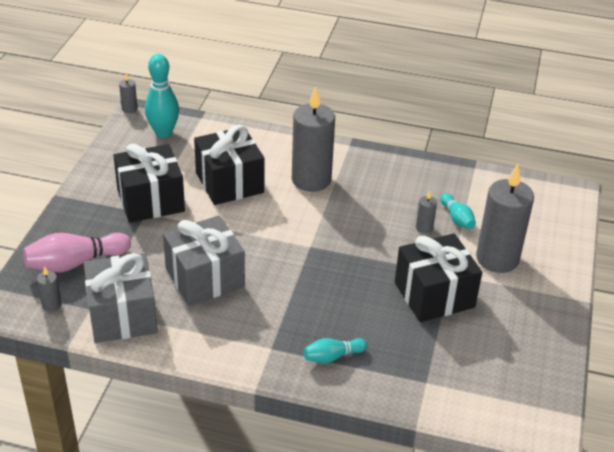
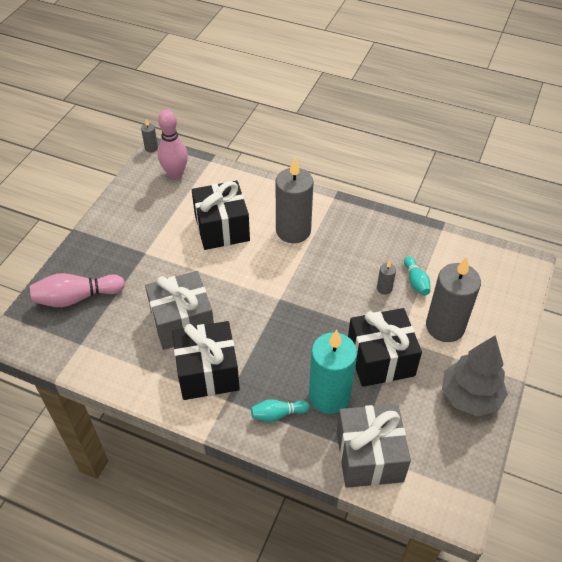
camera: 10 degrees right, 10 degrees up
grey candle [37,266,62,312] -> none
grey gift [84,253,158,343] -> grey gift moved to [337,404,411,488]
black gift [113,143,185,223] -> black gift moved to [172,321,240,400]
turquoise bowling pin [145,54,179,138] -> pink bowling pin [158,109,188,179]
none -> turquoise candle [309,330,357,414]
none -> grey tree [442,335,508,416]

